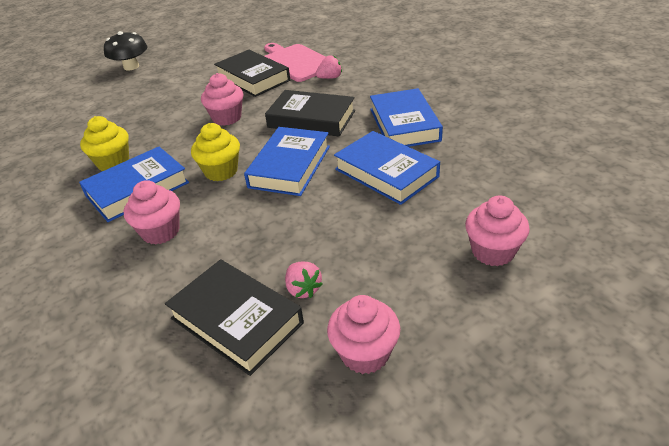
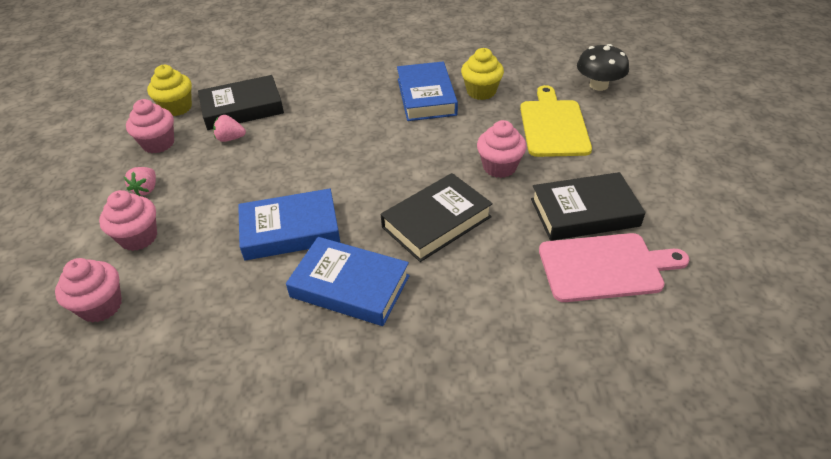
camera: 120 degrees right, 5 degrees up
black mushroom [104,31,147,71] -> black mushroom moved to [577,44,629,91]
pink cupcake [124,180,180,245] -> pink cupcake moved to [55,258,122,323]
yellow cupcake [191,123,240,181] -> yellow cupcake moved to [147,65,192,116]
blue book [244,127,330,196] -> none
pink strawberry [316,55,342,79] -> pink strawberry moved to [124,167,156,196]
none -> yellow cutting board [520,85,592,157]

